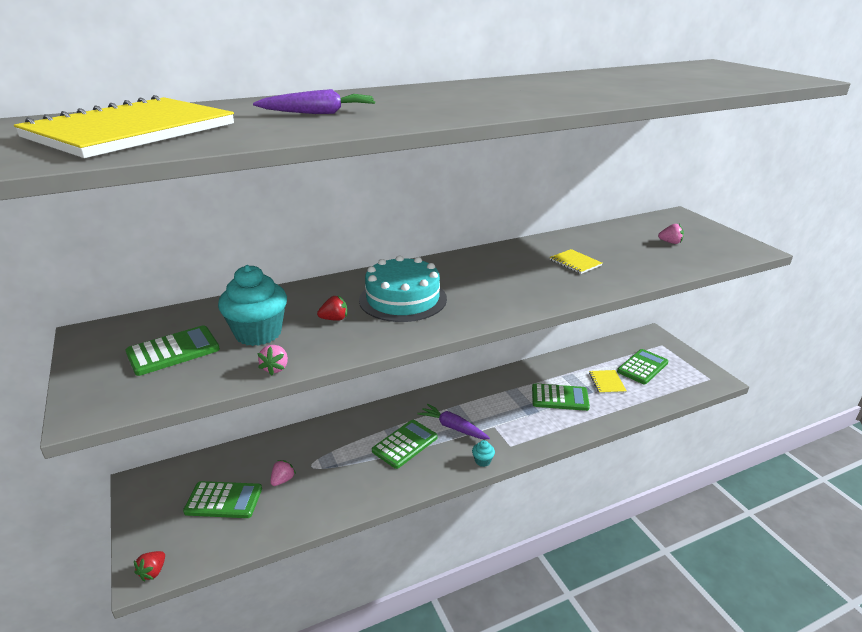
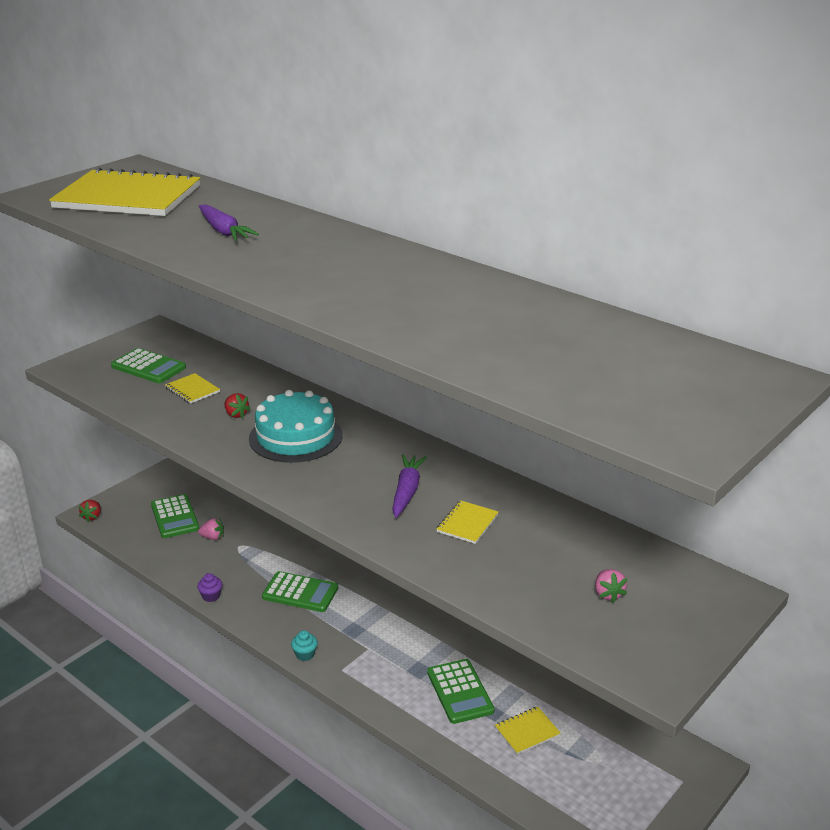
camera: 65 degrees right, 0 degrees up
red strawberry [134,551,165,582] -> red strawberry turned 75 degrees counterclockwise [78,500,101,522]
turquoise cupcake [218,265,287,346] -> yellow notebook [165,373,220,404]
pink strawberry [257,345,288,375] -> none
purple carrot [417,404,490,439] -> purple carrot moved to [392,454,427,518]
green calculator [617,349,668,384] -> none
none -> purple cupcake [197,573,222,602]

